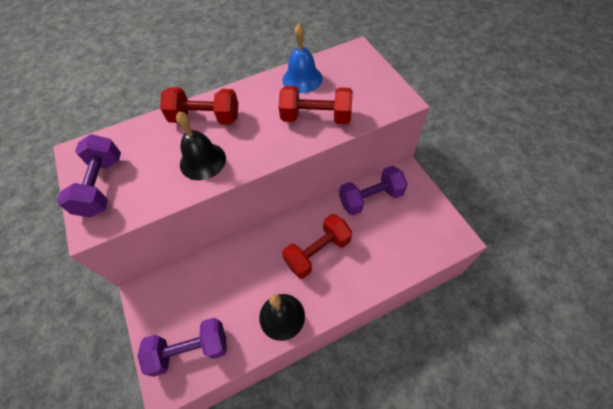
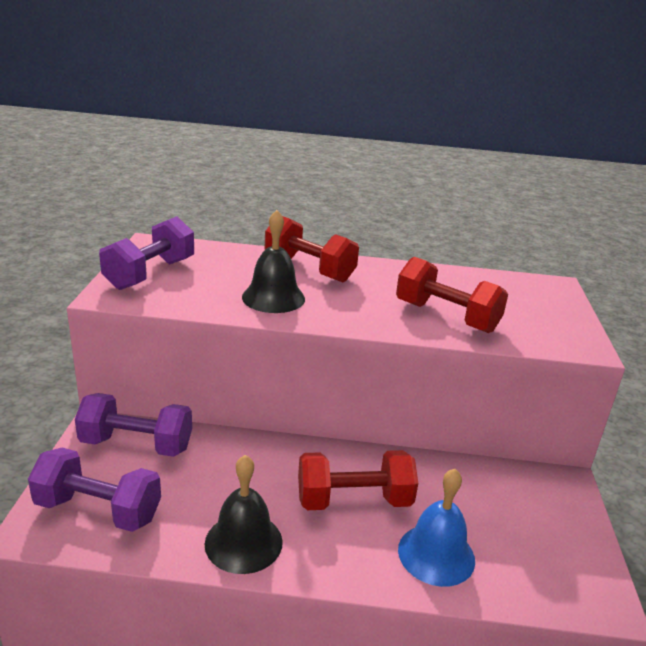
camera: 25 degrees right, 30 degrees down
blue bell [282,24,322,93] -> blue bell moved to [398,469,475,587]
purple dumbbell [339,166,408,216] -> purple dumbbell moved to [75,393,192,457]

